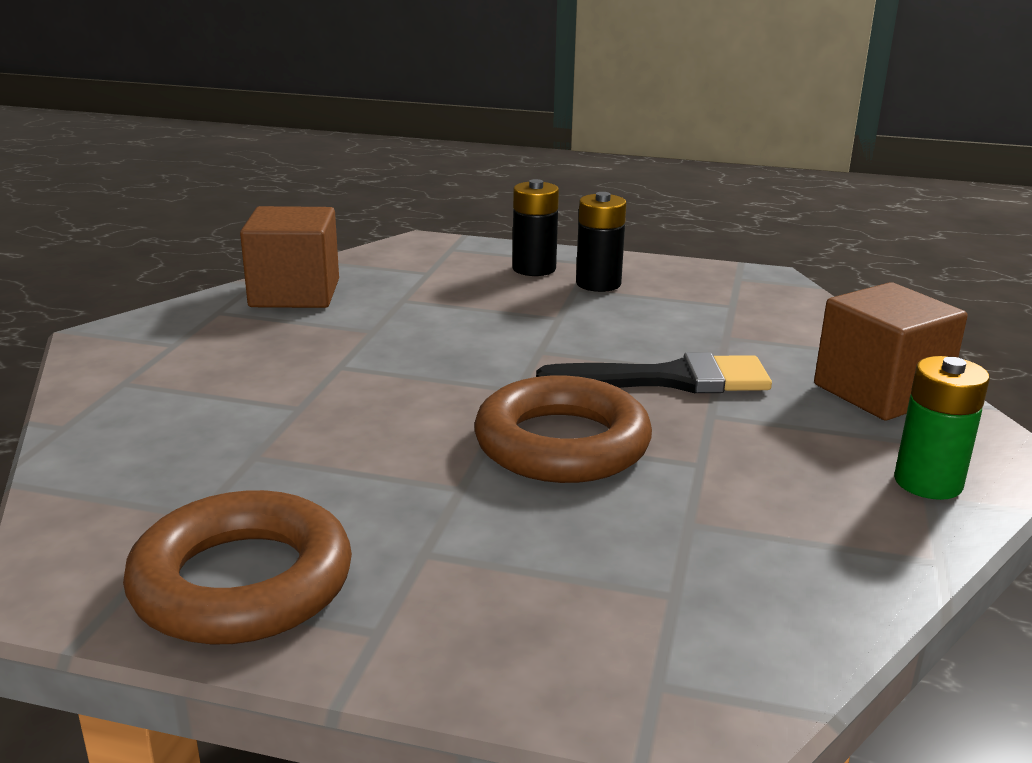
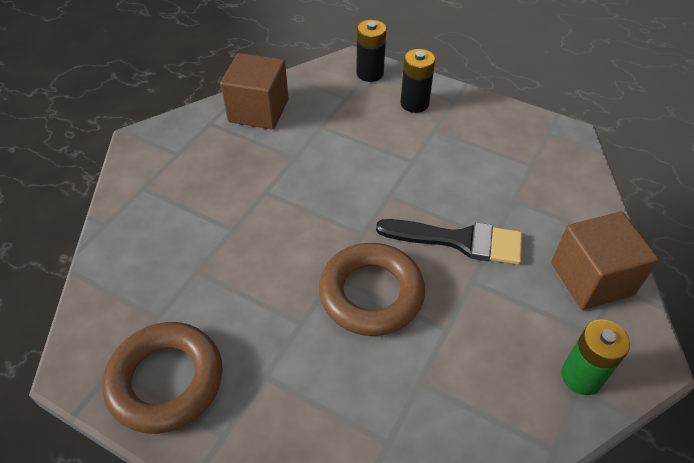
camera: 15 degrees right, 25 degrees up
black battery [576,192,626,292] -> black battery moved to [356,20,386,82]

